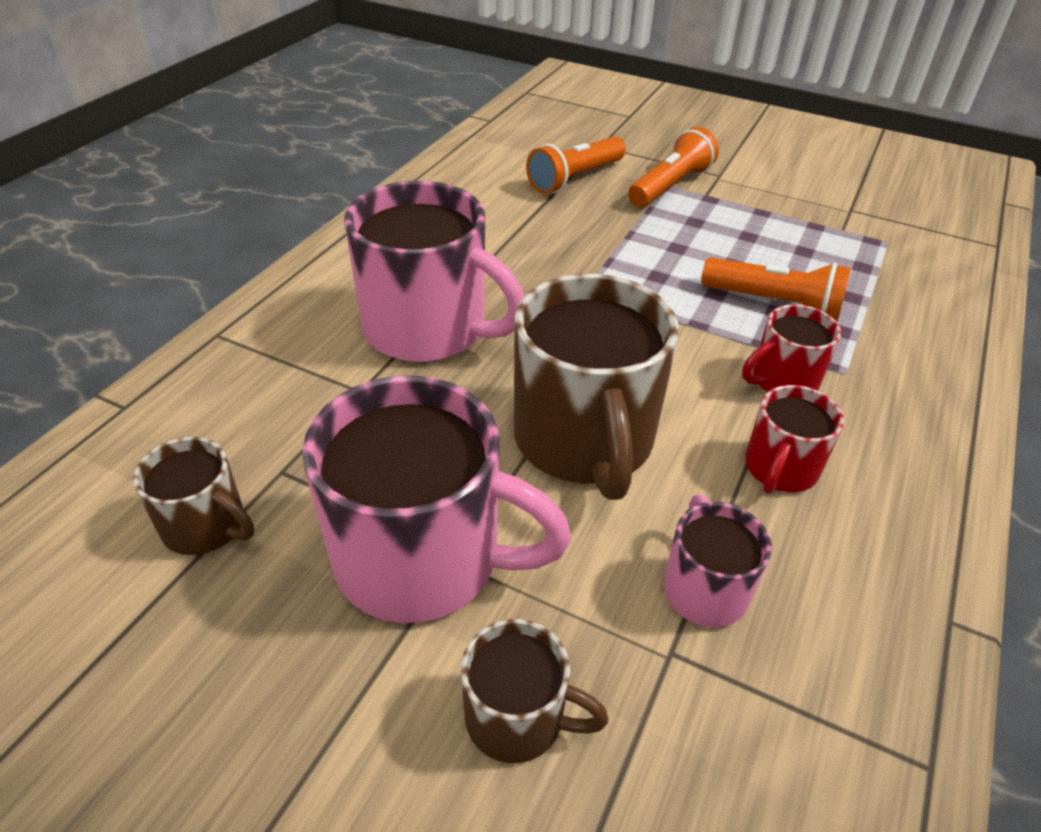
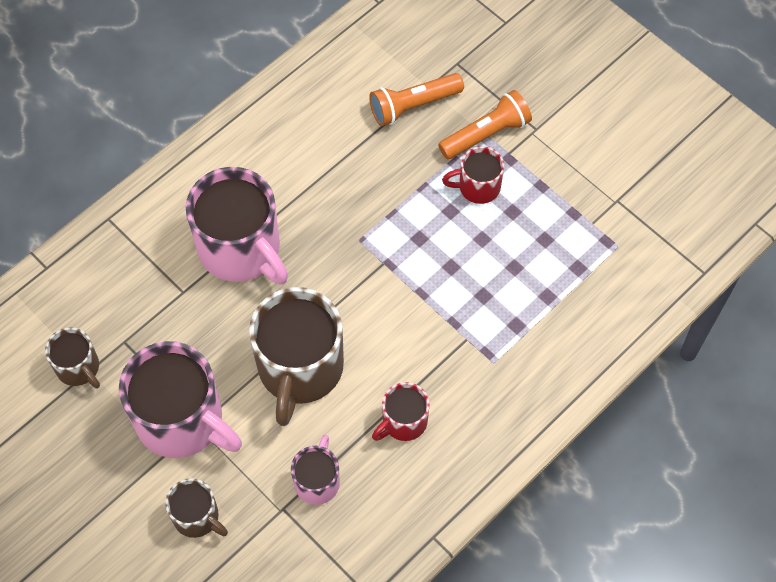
camera: 20 degrees right, 20 degrees up
orange flashlight [701,257,851,321] -> none
red mug [742,304,841,392] -> red mug moved to [442,146,504,204]

